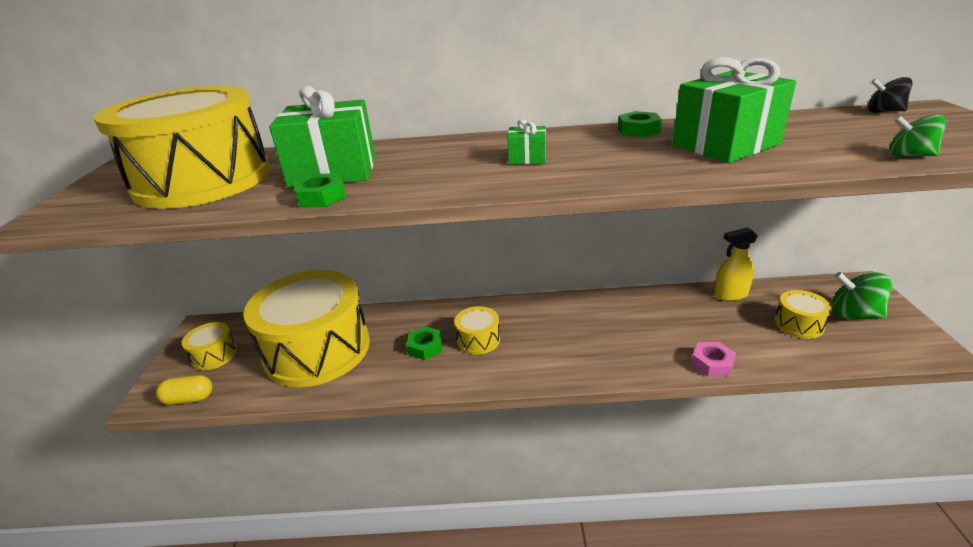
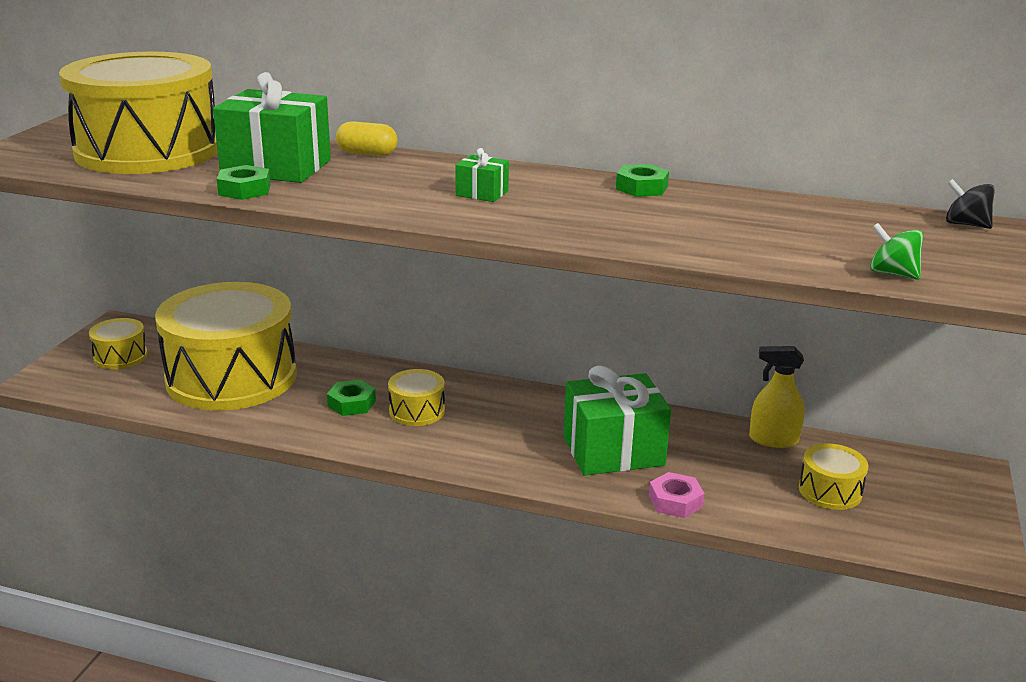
camera: 15 degrees right, 5 degrees down
yellow capsule [156,375,212,405] -> yellow capsule moved to [336,121,398,156]
green gift [672,57,796,163] -> green gift moved to [563,365,671,476]
green spinning top [832,272,892,319] -> none

